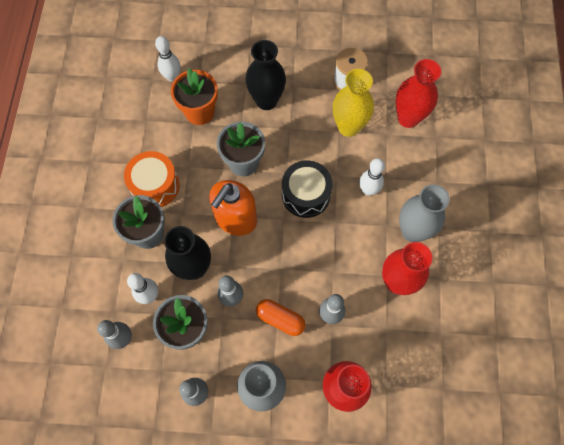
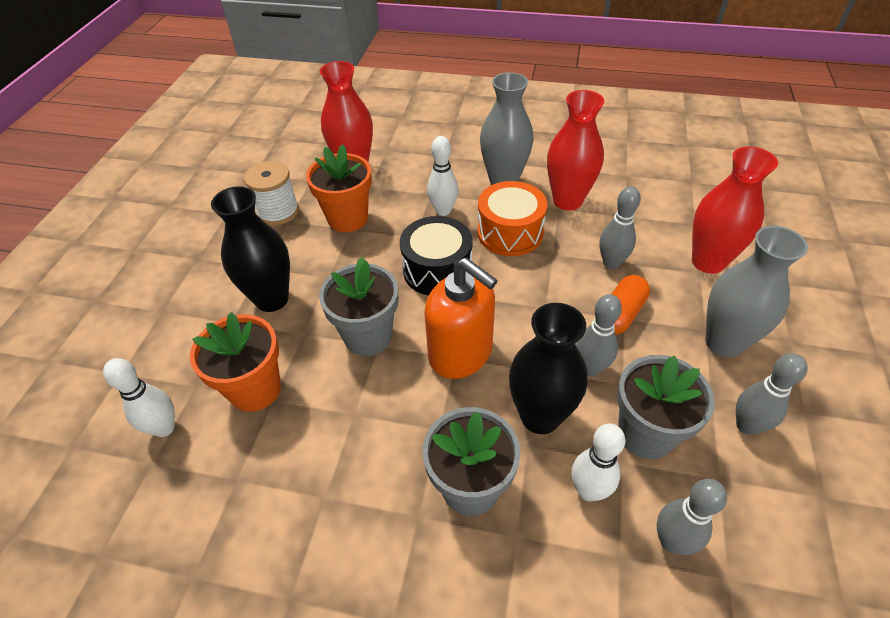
camera: 80 degrees left, 20 degrees down
orange drum [124,151,180,207] -> orange drum moved to [477,181,547,256]
yellow vase [333,69,374,137] -> orange flower pot [306,144,372,232]

